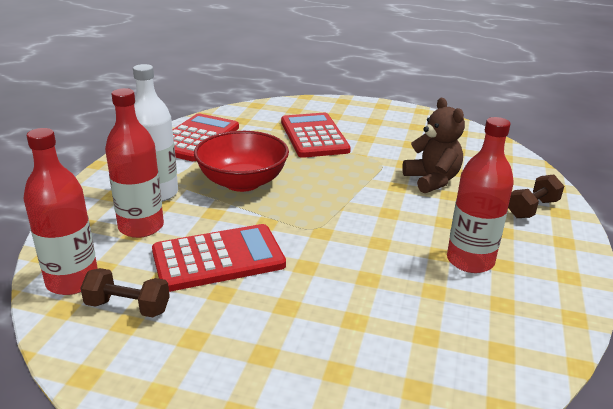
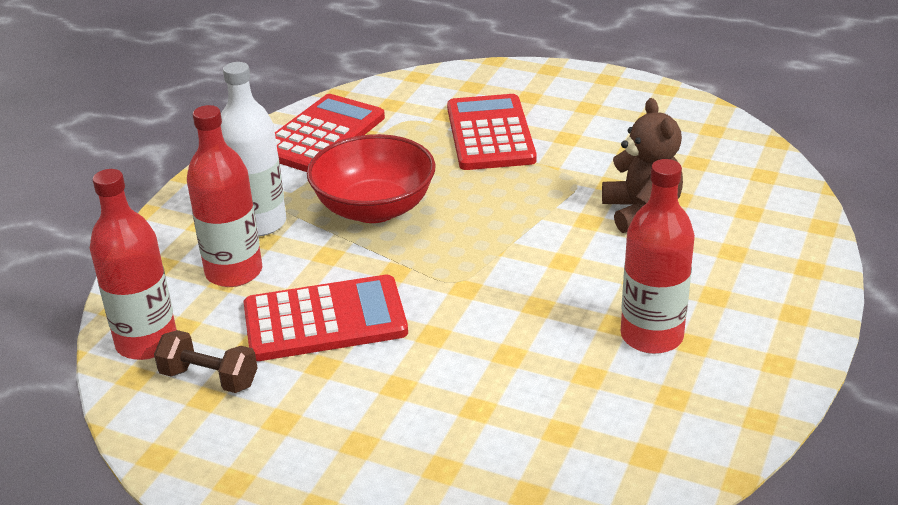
camera: 10 degrees right, 5 degrees up
brown dumbbell [508,174,564,218] -> none

